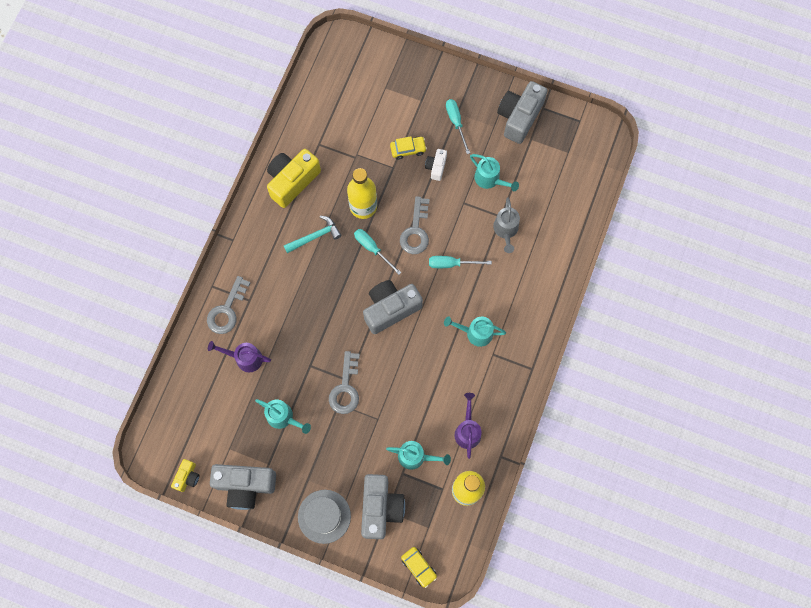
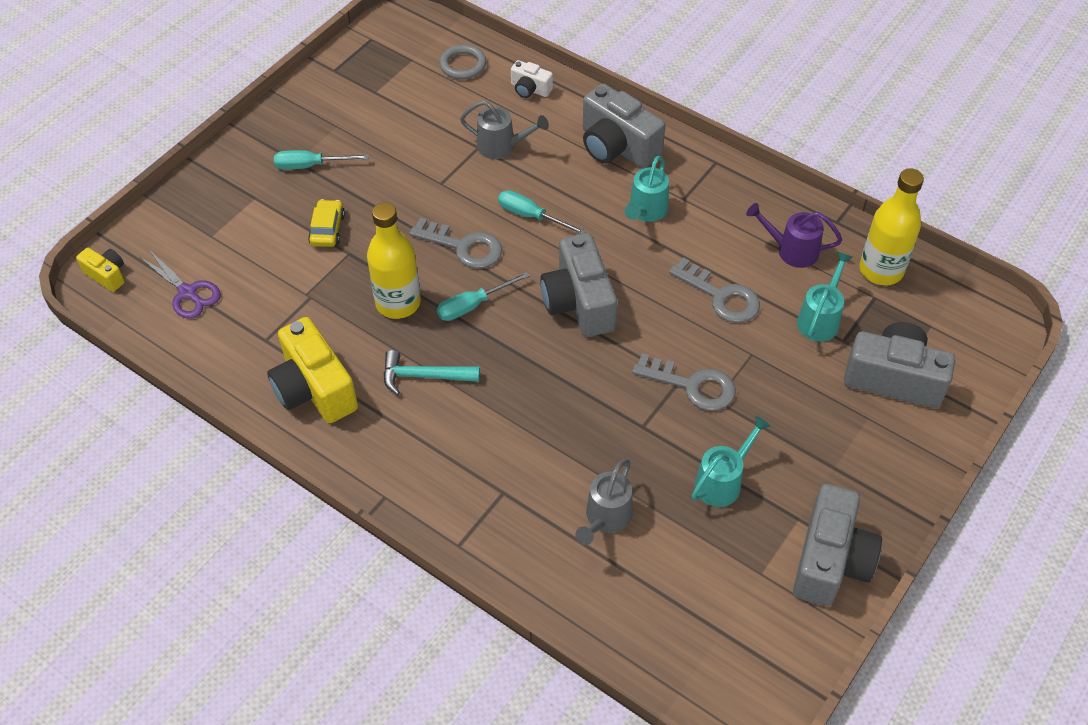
camera: 75 degrees left, 20 degrees down
yellow camera [171,459,200,492] -> yellow camera moved to [76,248,125,292]
grey key [207,276,251,334] -> grey key moved to [669,257,760,323]
purple watering can [208,341,271,373] -> grey watering can [575,459,633,545]
turquoise hammer [284,215,342,253] -> turquoise hammer turned 75 degrees counterclockwise [383,350,480,395]
grey hat [298,490,351,544] -> none
yellow car [401,547,437,588] -> none
white camera [425,149,447,181] -> white camera moved to [511,60,553,98]
turquoise screwdriver [429,256,492,268] -> turquoise screwdriver turned 105 degrees clockwise [498,190,586,234]
turquoise watering can [470,154,519,191] -> none
grey camera [497,81,548,144] -> grey camera moved to [583,83,665,168]
none -> purple scissors [141,250,221,319]
none -> grey ring [439,44,486,80]

